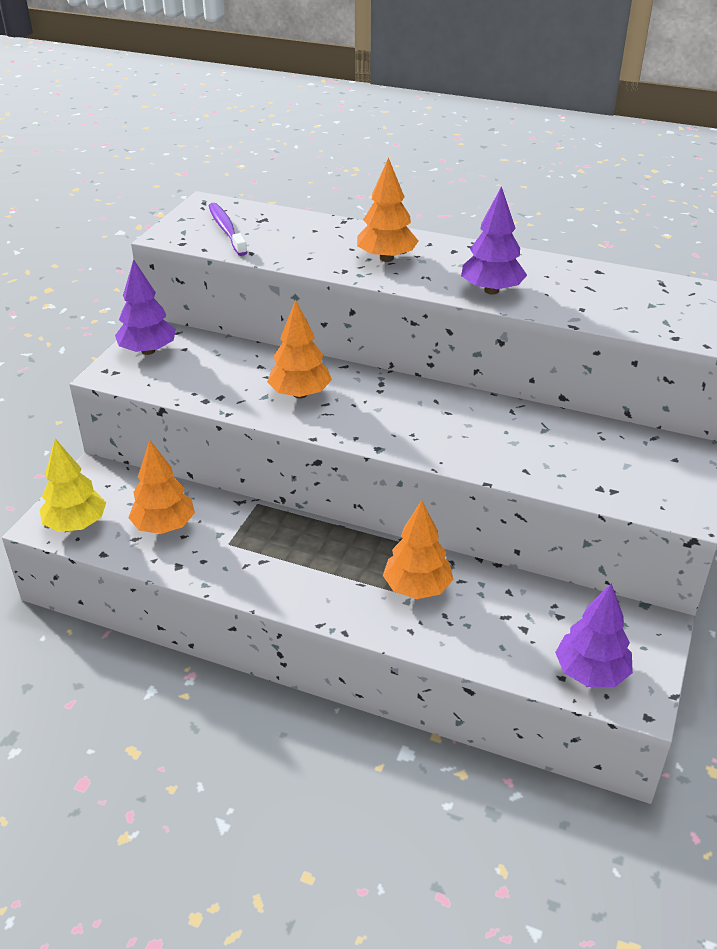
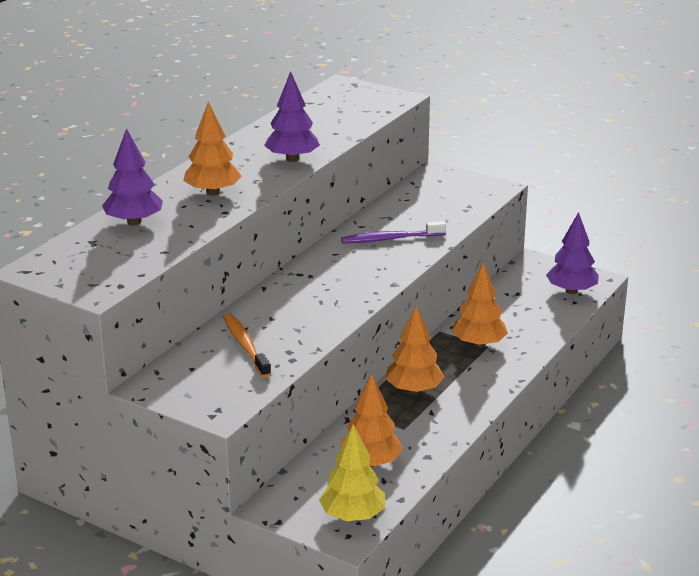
camera: 80 degrees left, 10 degrees down
purple tree [115,259,176,355] -> purple tree moved to [102,128,163,225]
purple toothbrush [209,203,247,256] -> purple toothbrush moved to [341,221,446,243]
orange tree [267,300,332,399] -> orange tree moved to [385,305,444,394]
none -> orange toothbrush [223,313,271,378]

